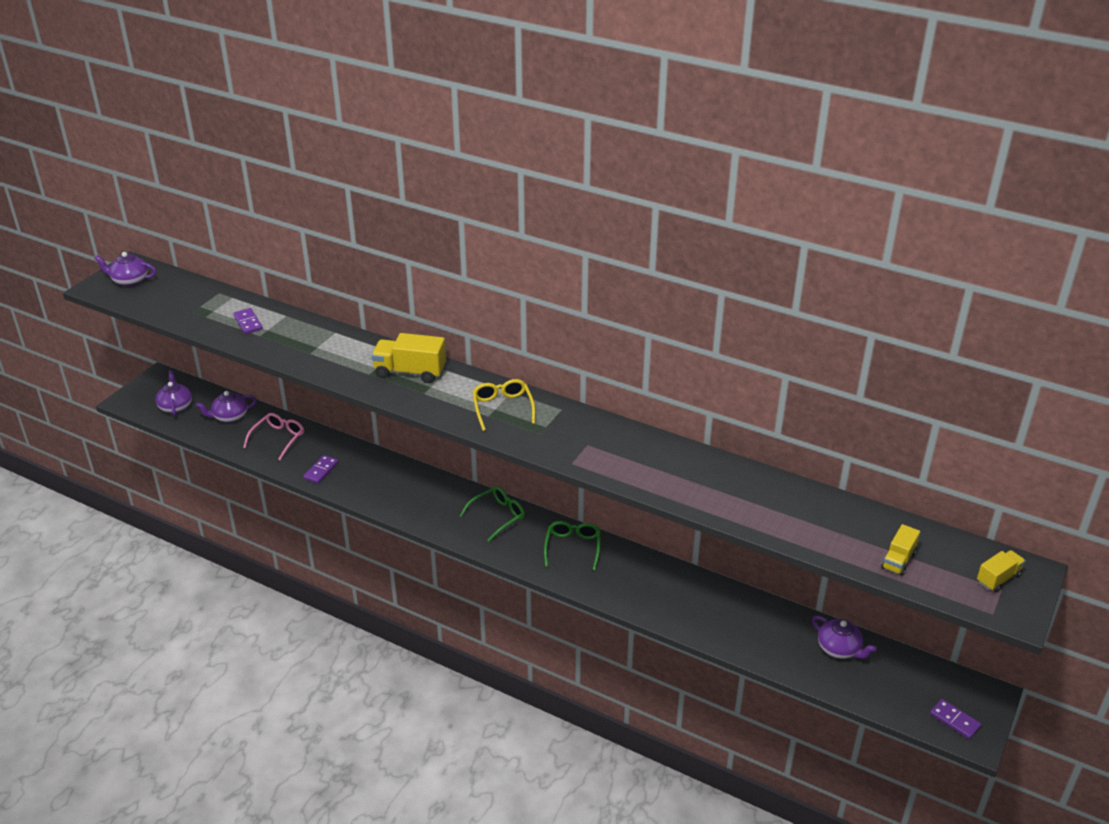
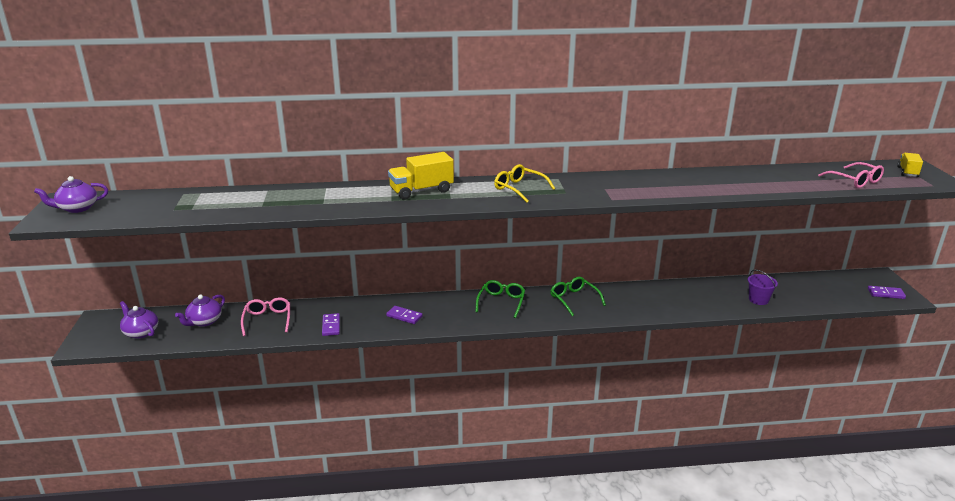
camera: 35 degrees left, 10 degrees down
purple domino [233,308,263,334] -> purple domino moved to [386,306,423,324]
purple teapot [812,616,876,659] -> none
yellow truck [881,524,920,576] -> pink glasses [818,162,884,188]
none -> purple bucket [748,270,778,305]

